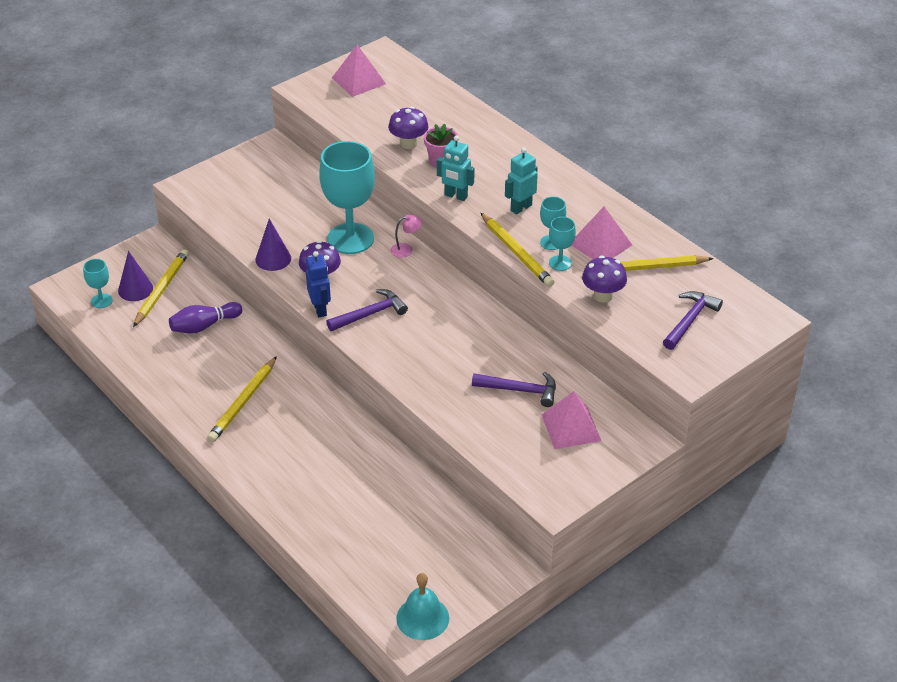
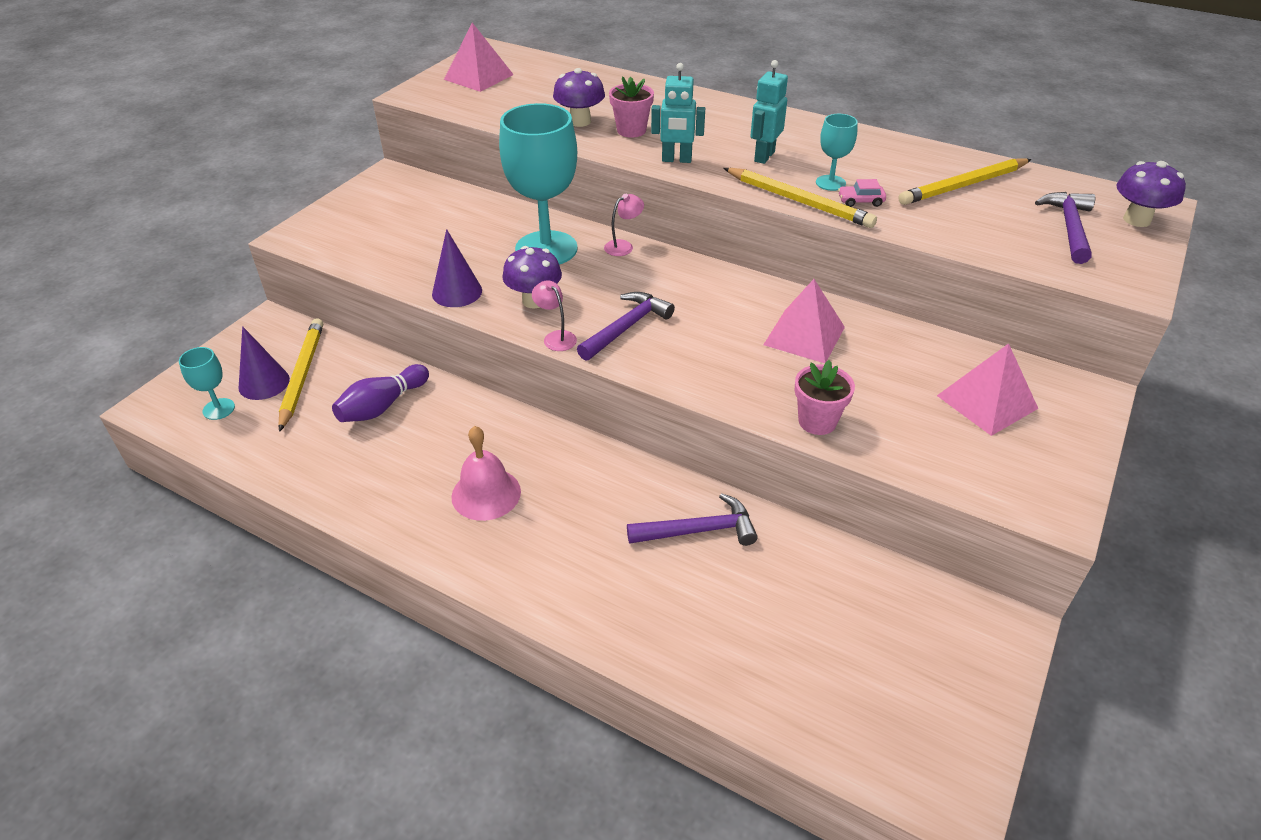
camera: 20 degrees left, 0 degrees up
yellow pencil [207,356,277,442] -> pink bell [451,426,521,521]
blue robot [306,251,331,317] -> pink lamp [532,280,577,351]
turquoise bell [396,573,449,640] -> none
purple hammer [472,371,556,407] -> purple hammer moved to [627,493,758,546]
turquoise goblet [549,217,576,271] -> pink car [838,179,886,207]
pink pyramid [571,207,632,259] -> pink pyramid moved to [763,279,845,363]
purple mushroom [582,256,627,303] -> purple mushroom moved to [1116,161,1186,227]
none -> pink flower pot [794,360,855,435]

